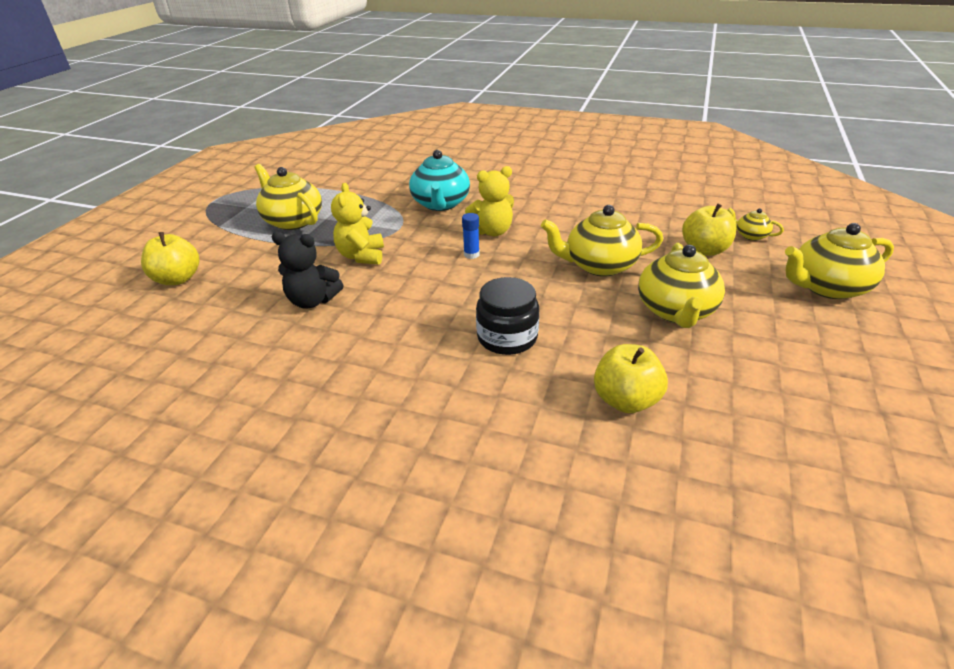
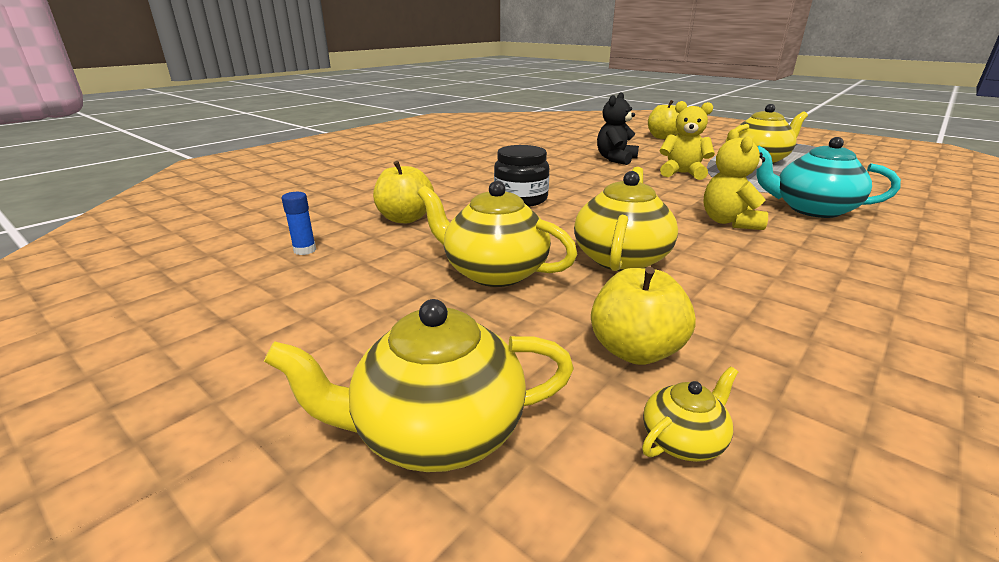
camera: 110 degrees right, 10 degrees down
blue glue stick [462,213,480,259] -> blue glue stick moved to [282,192,316,255]
yellow teapot [785,223,894,299] -> yellow teapot turned 105 degrees counterclockwise [264,299,574,472]

